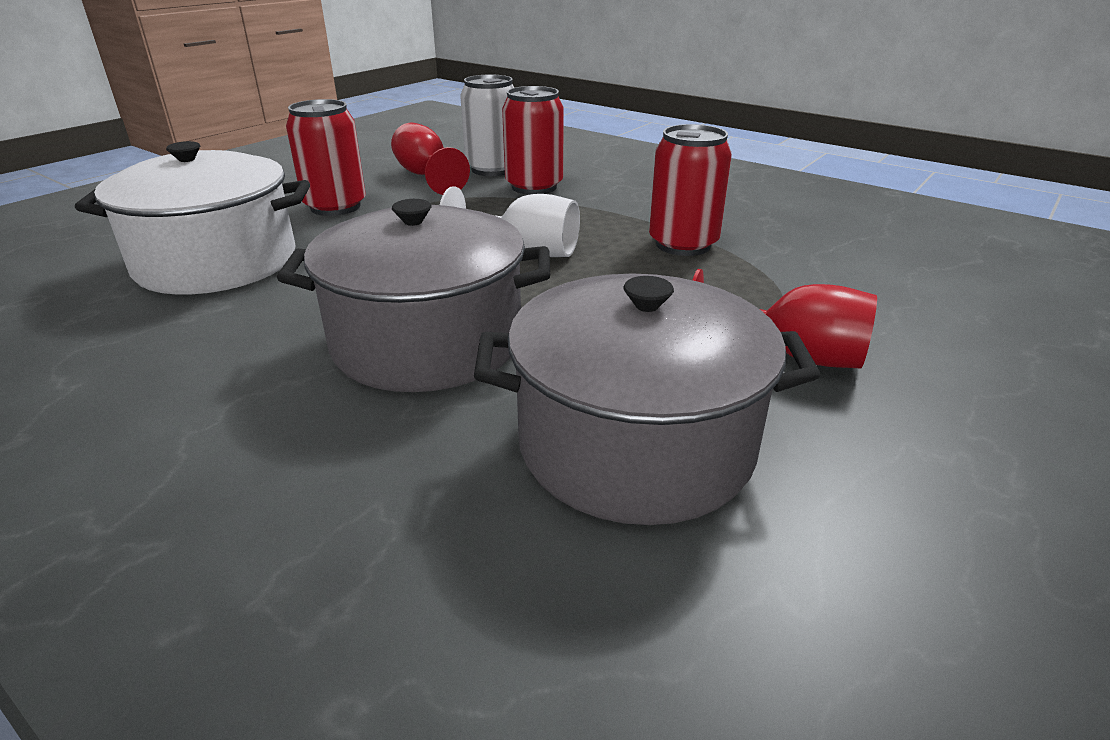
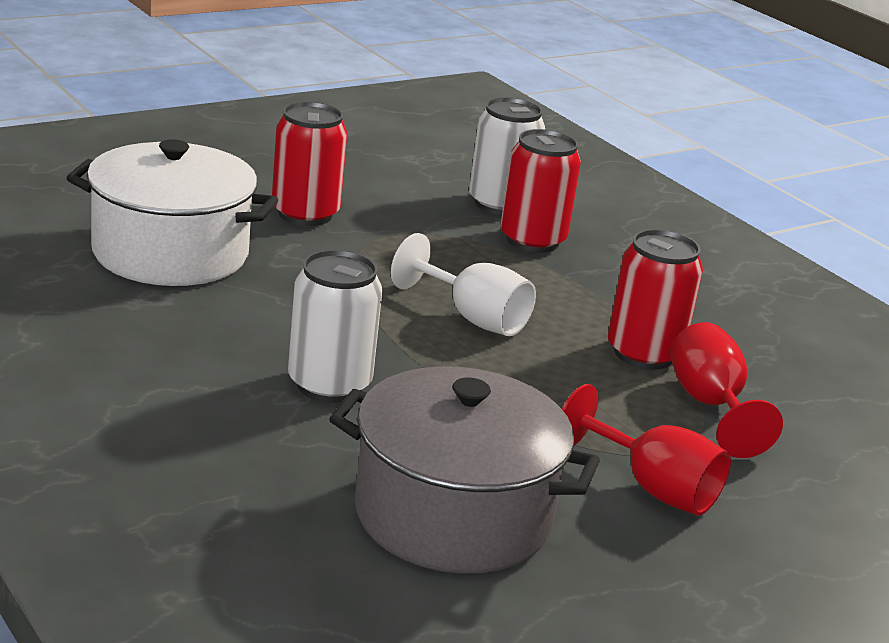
camera: 15 degrees right, 5 degrees down
grey pot [277,199,550,392] -> white can [288,250,382,403]
red goblet [391,123,470,195] -> red goblet moved to [670,322,783,458]

